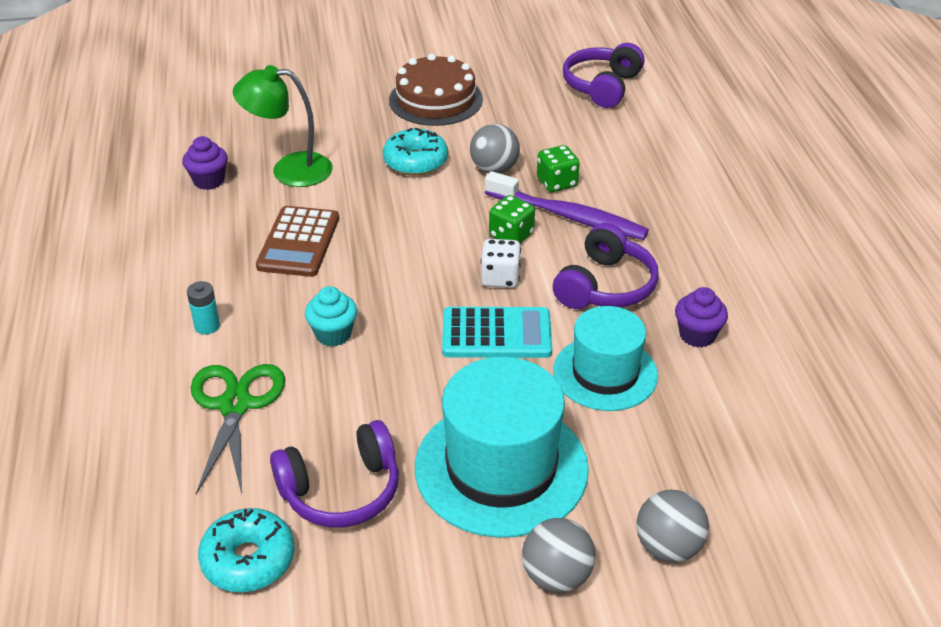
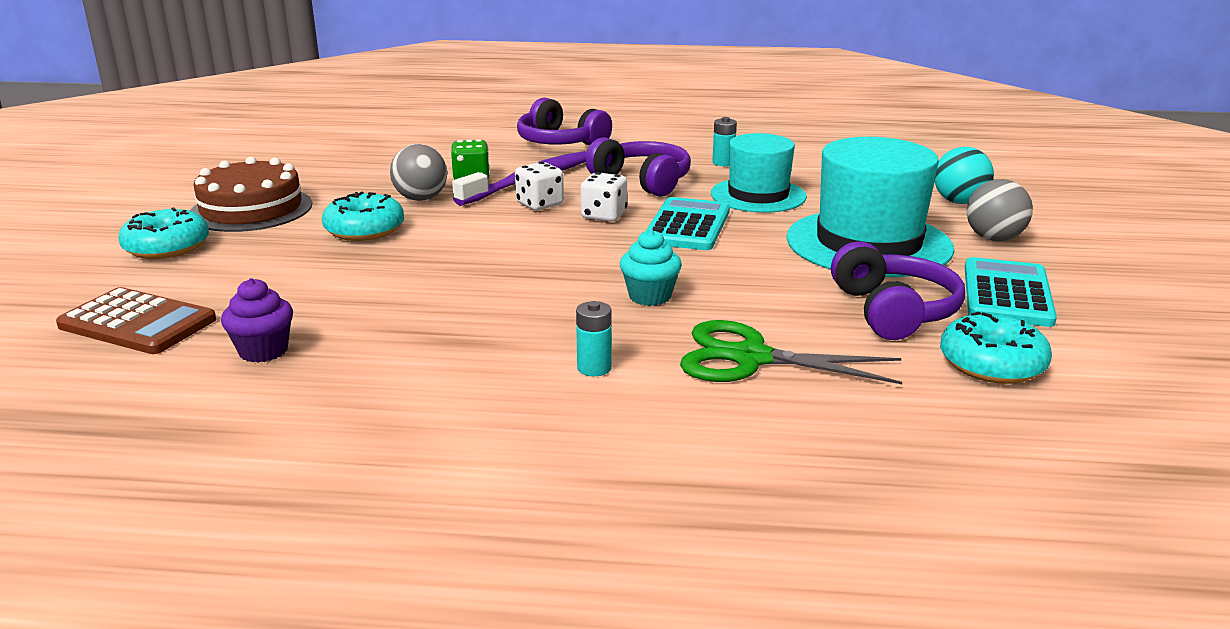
camera: 75 degrees left, 15 degrees down
green lamp [233,65,333,187] -> none
brown calculator [256,206,339,277] -> brown calculator moved to [56,287,216,354]
green dice [489,195,535,243] -> white dice [515,162,564,210]
purple headphones [563,43,645,108] -> purple headphones moved to [517,98,612,145]
grey ball [636,490,709,562] -> turquoise ball [934,147,994,204]
purple cupcake [675,287,728,347] -> turquoise battery [712,117,737,166]
none -> turquoise donut [118,207,209,259]
none -> turquoise calculator [965,257,1057,327]

